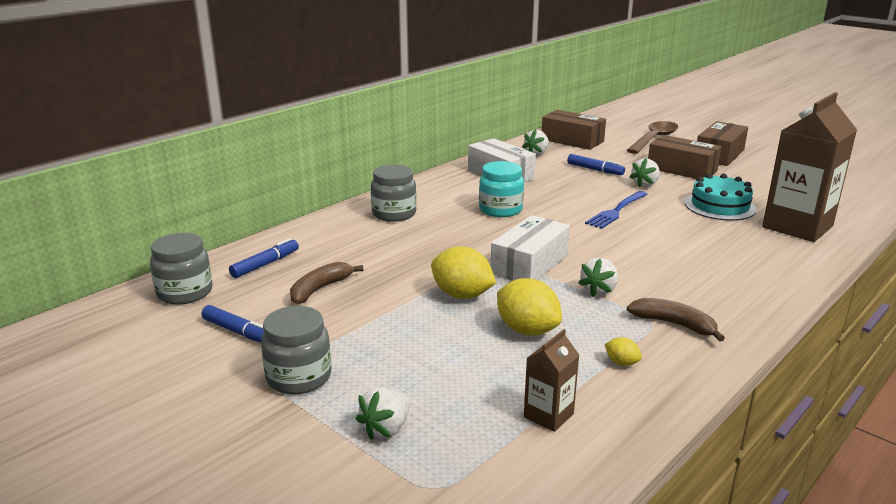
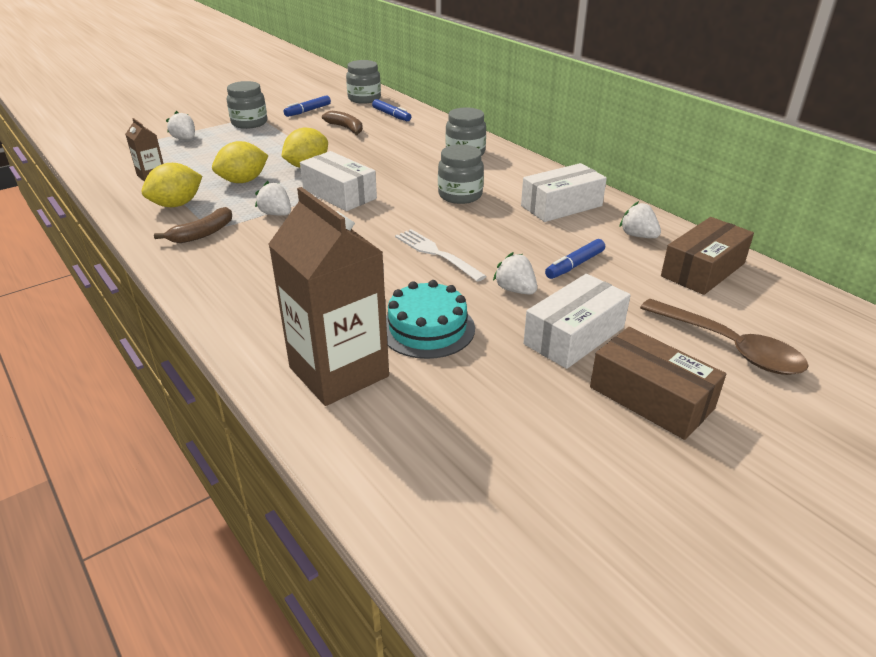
camera: 100 degrees right, 10 degrees up
turquoise jar [479,161,524,217] -> grey jar [438,145,484,204]
blue fork [585,191,648,229] -> white fork [395,229,486,282]
yellow lemon [605,337,642,366] -> yellow lemon [142,163,202,207], size x2.13
brown box [648,135,722,179] -> white box [524,274,631,369]

